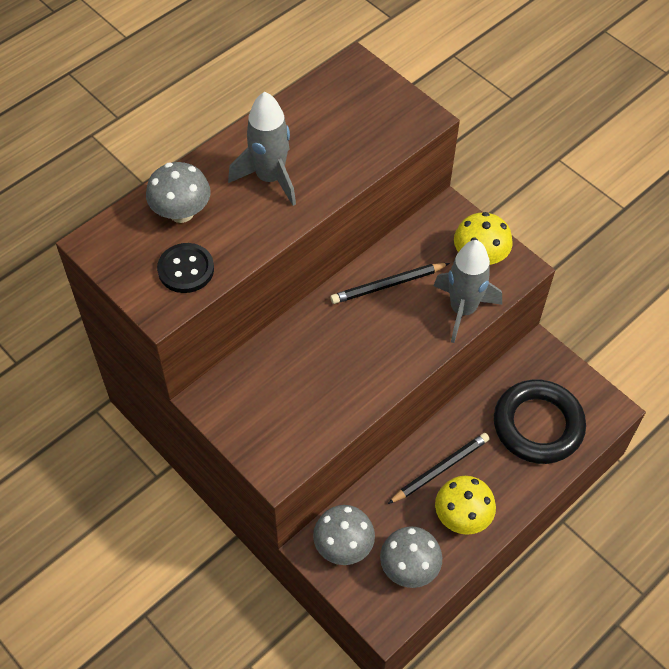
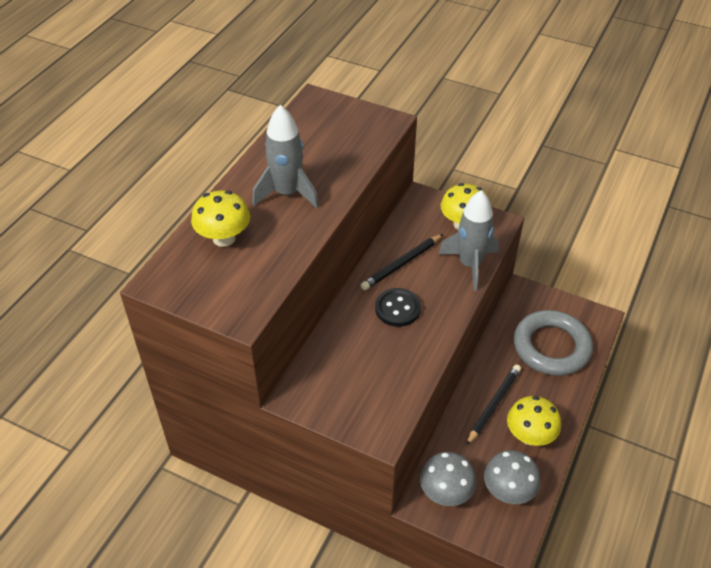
camera: 20 degrees left, 10 degrees down
grey mushroom [146,162,211,223] -> yellow mushroom [191,191,250,247]
black button [157,243,214,293] -> black button moved to [375,288,421,327]
black ring [494,379,586,464] -> grey ring [514,310,593,376]

